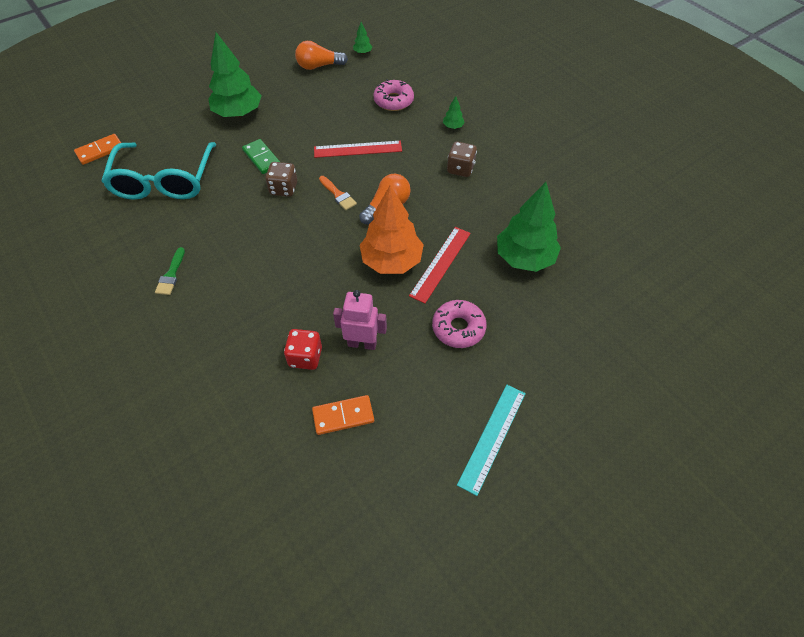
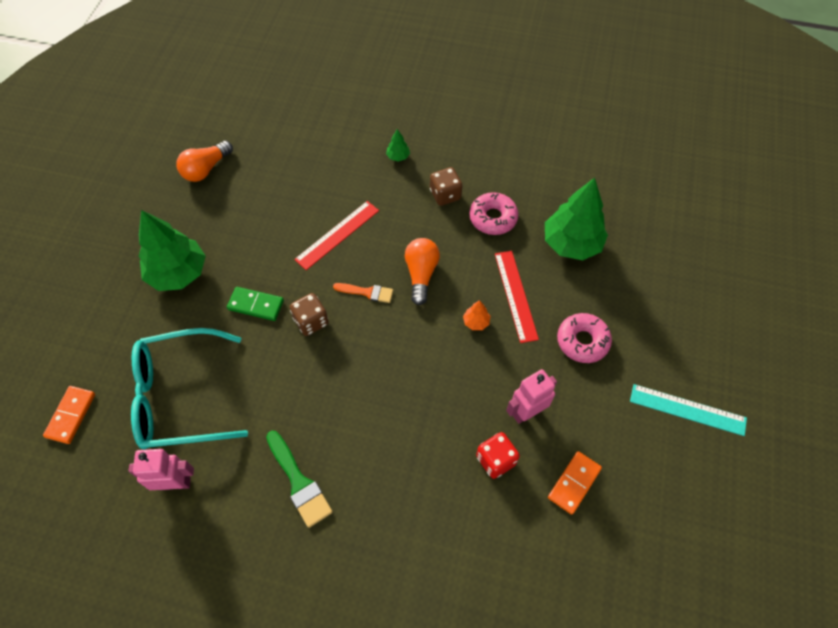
camera: 40 degrees left, 5 degrees up
turquoise glasses [101,142,216,200] -> turquoise glasses turned 120 degrees clockwise [131,328,248,450]
green brush [155,247,185,295] -> green brush [266,431,332,528], size x1.55
green tree [353,22,373,54] -> none
orange tree [360,185,424,274] -> orange tree [463,300,491,330], size x0.41
pink donut [374,79,414,111] -> pink donut moved to [469,192,519,235]
turquoise ruler [457,385,526,496] -> turquoise ruler turned 60 degrees counterclockwise [630,384,747,436]
none -> pink robot [128,449,194,490]

